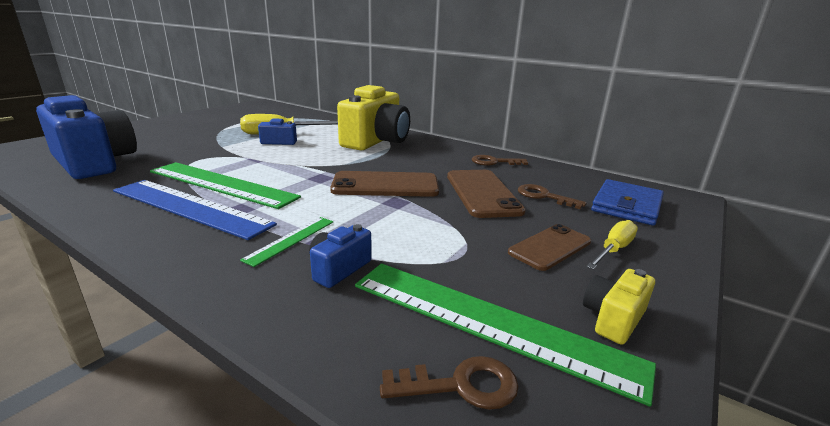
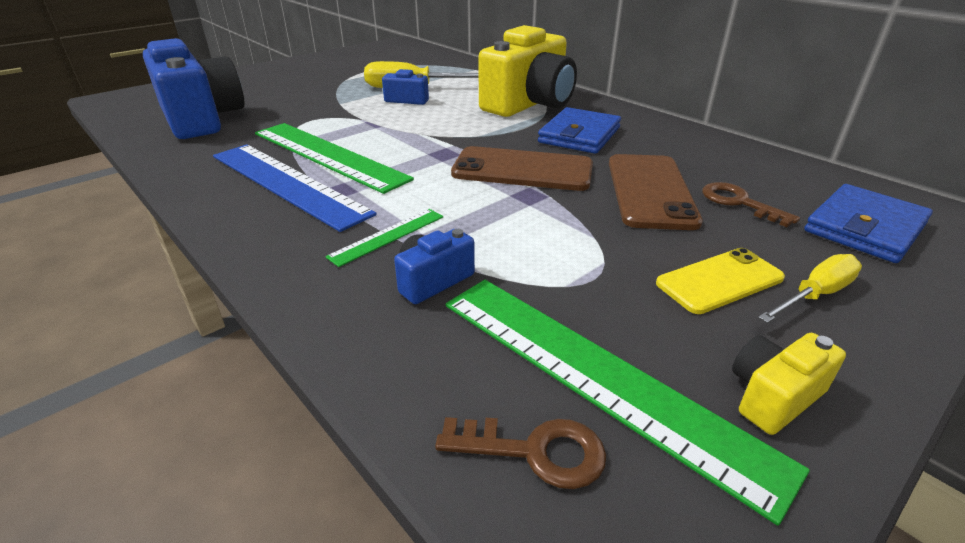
camera: 15 degrees right, 10 degrees up
brown key [472,155,528,166] -> none
brown phone [508,224,591,271] -> yellow phone [656,248,785,314]
none -> blue wallet [538,107,621,154]

